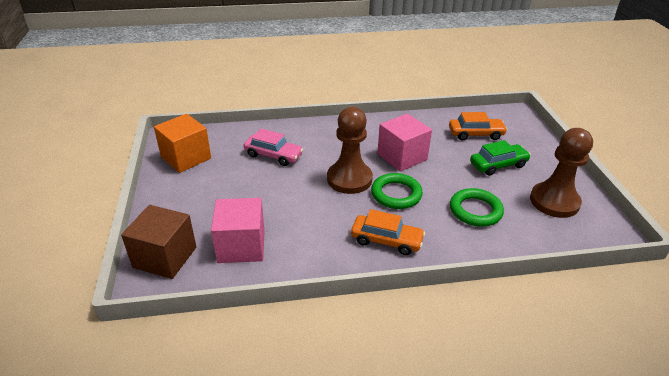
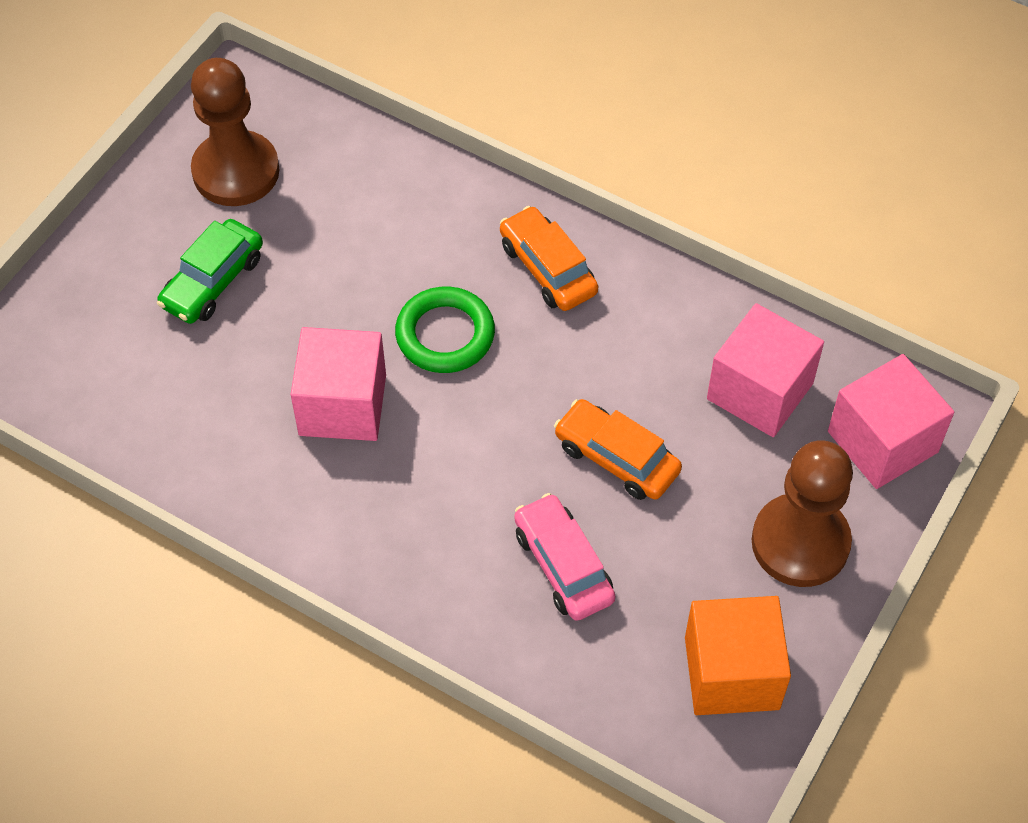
camera: 140 degrees left, 20 degrees up
brown cube [121,205,196,279] -> pink cube [828,354,954,489]
brown pawn [327,107,373,194] -> brown pawn moved to [752,440,853,587]
orange car [449,112,507,141] -> orange car moved to [554,399,682,500]
green ring [450,188,504,227] -> none
green car [470,140,531,176] -> green car turned 75 degrees counterclockwise [157,219,263,324]

